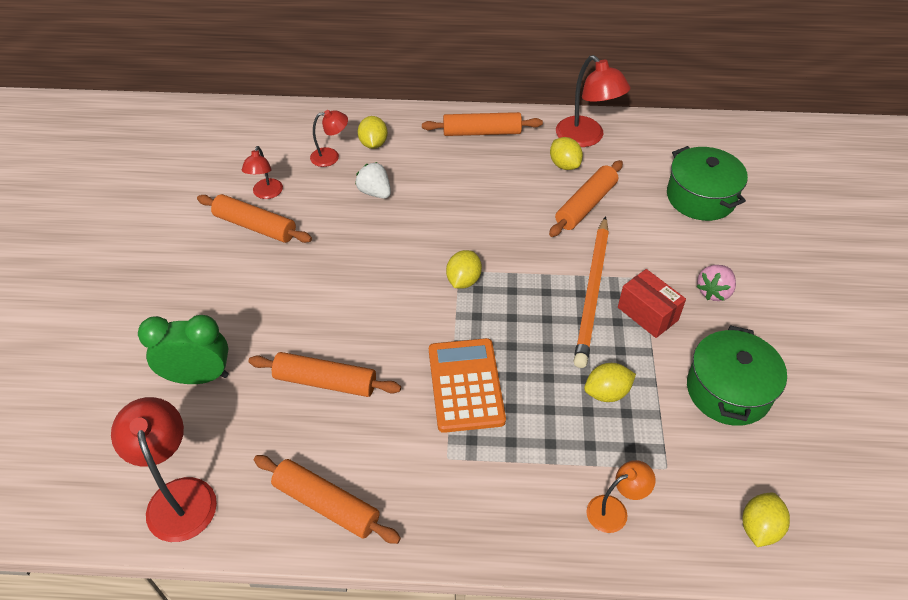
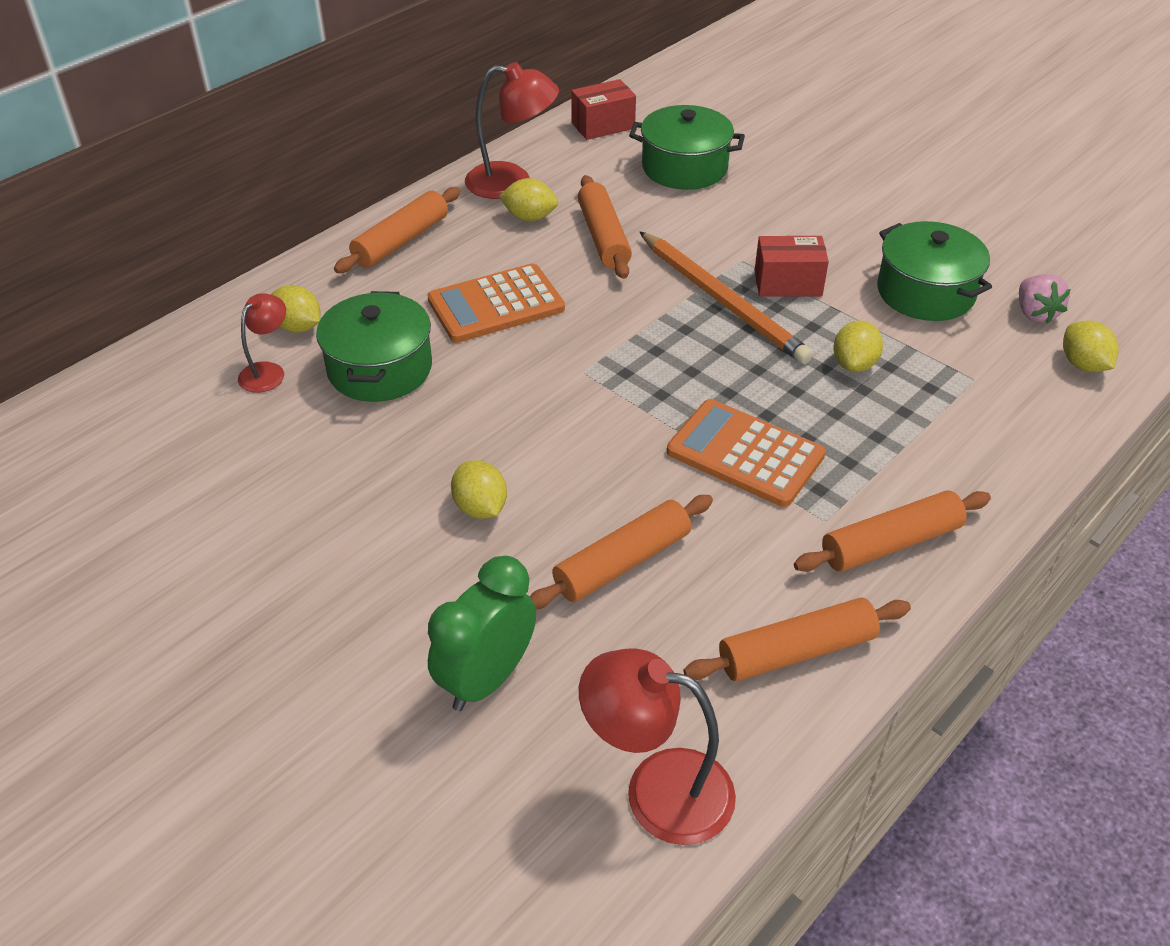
camera: 50 degrees left, 5 degrees down
orange rolling pin [197,194,312,243] -> orange rolling pin moved to [794,490,991,572]
red lamp [242,146,283,199] -> none
white strawberry [355,162,391,199] -> green pot [316,291,432,402]
yellow lemon [446,250,482,289] -> yellow lemon moved to [451,460,507,519]
orange lamp [587,460,656,533] -> none
pink strawberry [697,265,736,301] -> pink strawberry moved to [1019,274,1071,323]
none -> orange calculator [428,263,565,343]
none -> red box [571,79,636,140]

